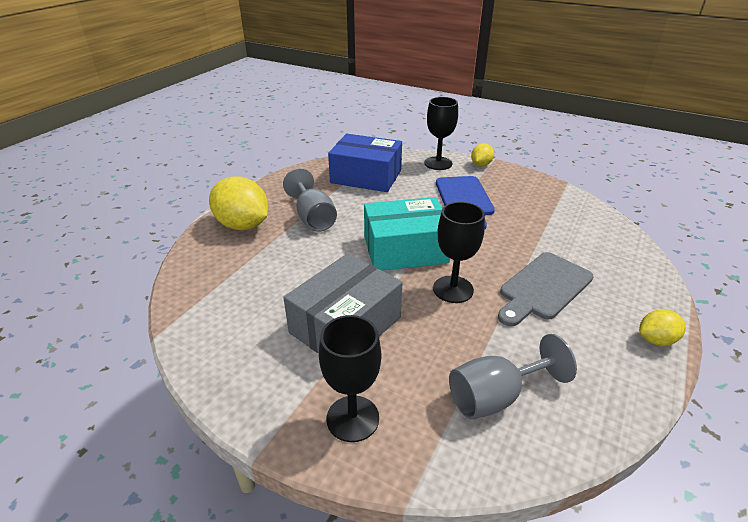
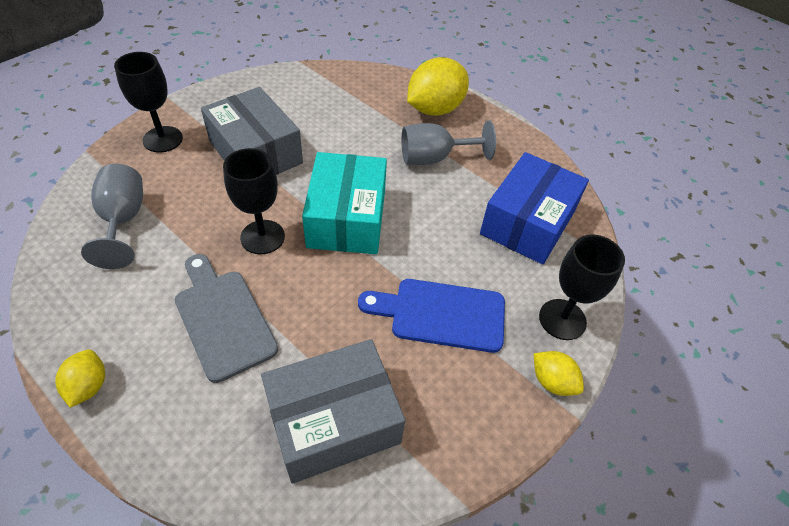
camera: 100 degrees right, 15 degrees up
none -> grey box [261,339,406,484]

